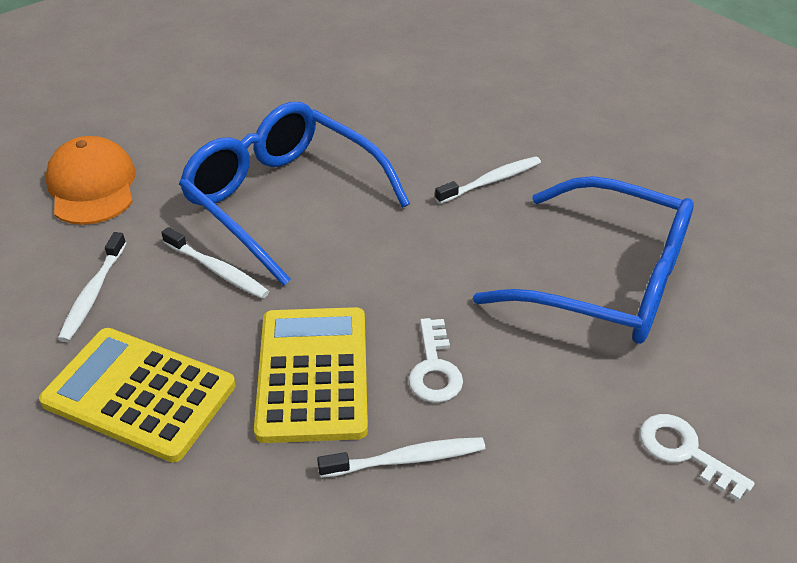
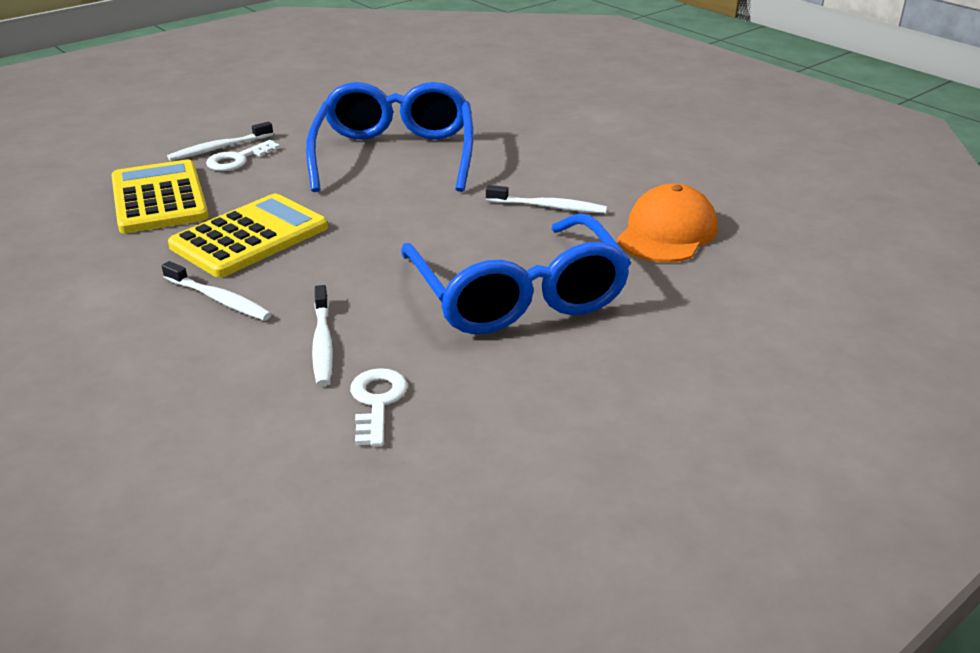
camera: 45 degrees right, 10 degrees down
orange cap [45,136,136,225] -> orange cap moved to [617,183,718,262]
white toothbrush [161,227,269,299] -> white toothbrush moved to [312,285,333,386]
white key [408,318,463,403] -> white key moved to [206,140,280,171]

